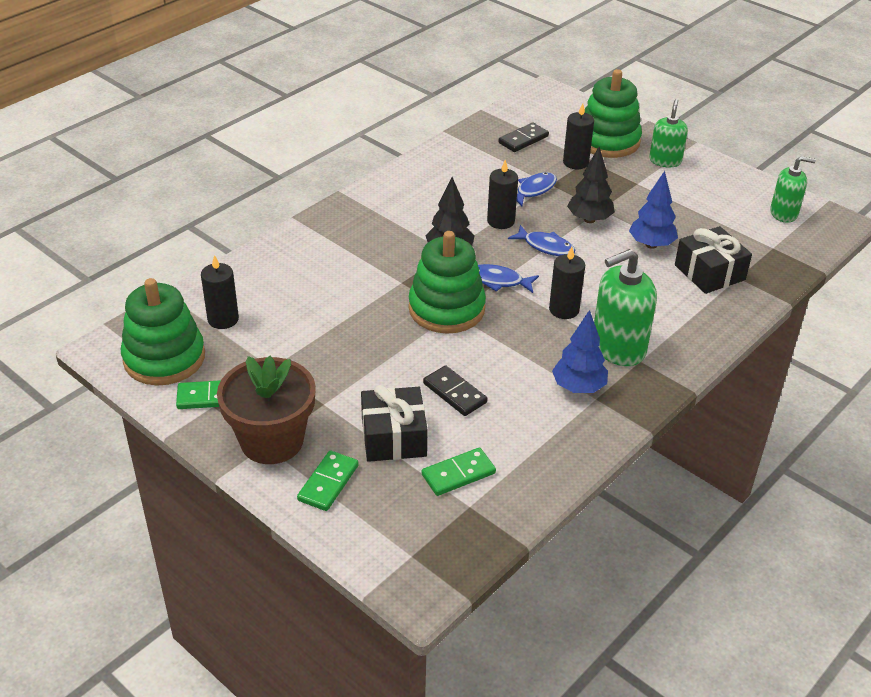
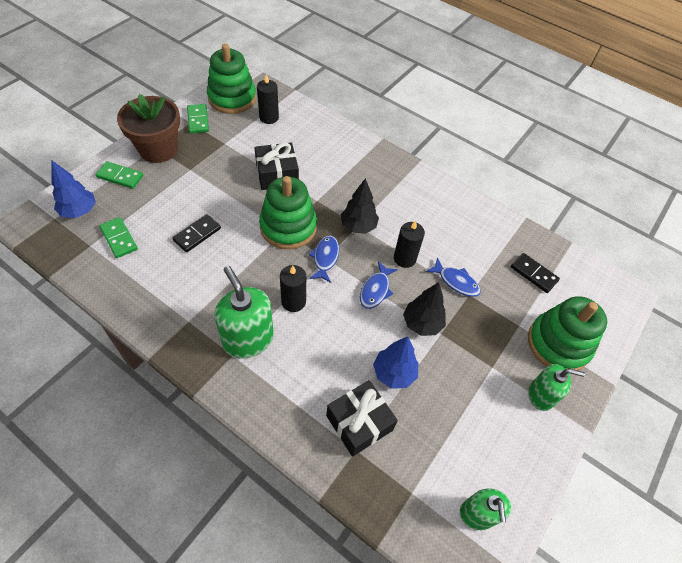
camera: 80 degrees right, 15 degrees up
black gift [361,385,428,462] -> black gift moved to [255,142,299,190]
blue tree [552,310,608,393] -> blue tree moved to [51,161,96,218]
black candle [563,103,594,169] -> none

